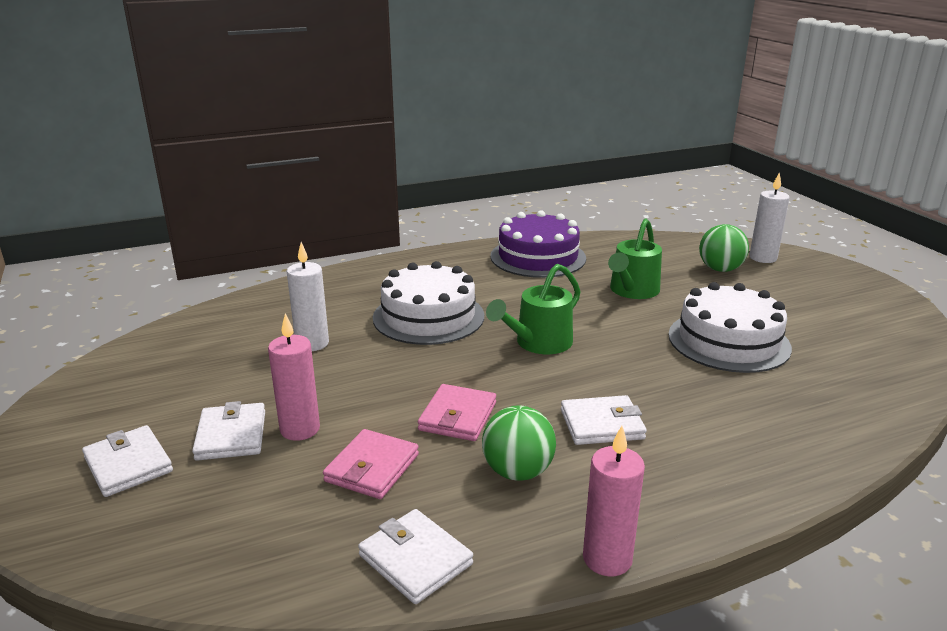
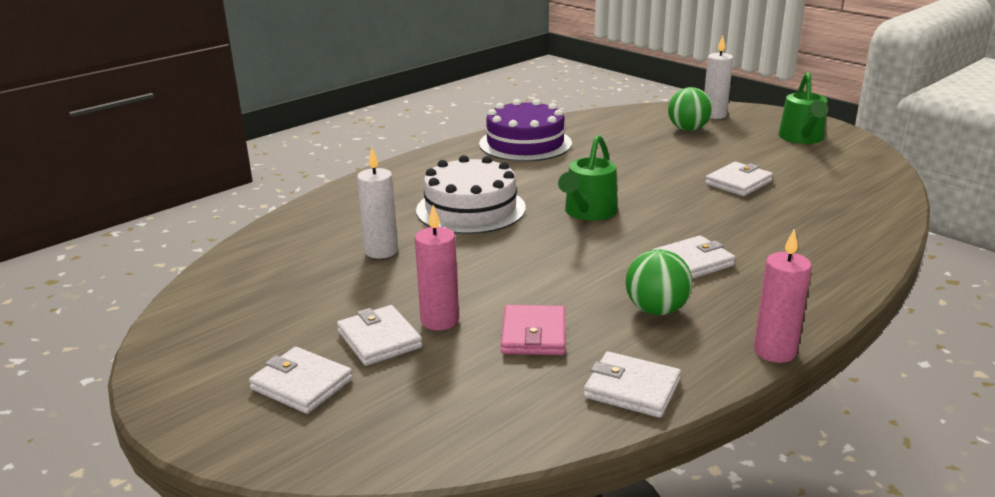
camera: 20 degrees left, 0 degrees up
pink wallet [418,384,496,441] -> none
green watering can [608,218,662,299] -> green watering can moved to [778,72,828,144]
white cake [668,282,792,373] -> white wallet [705,162,773,196]

